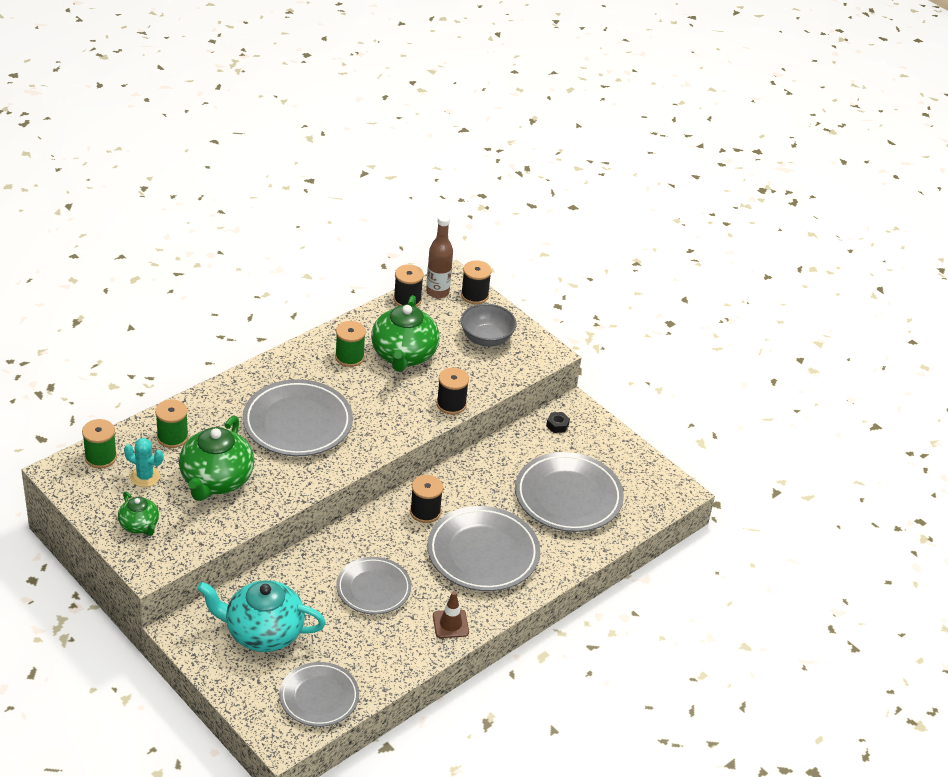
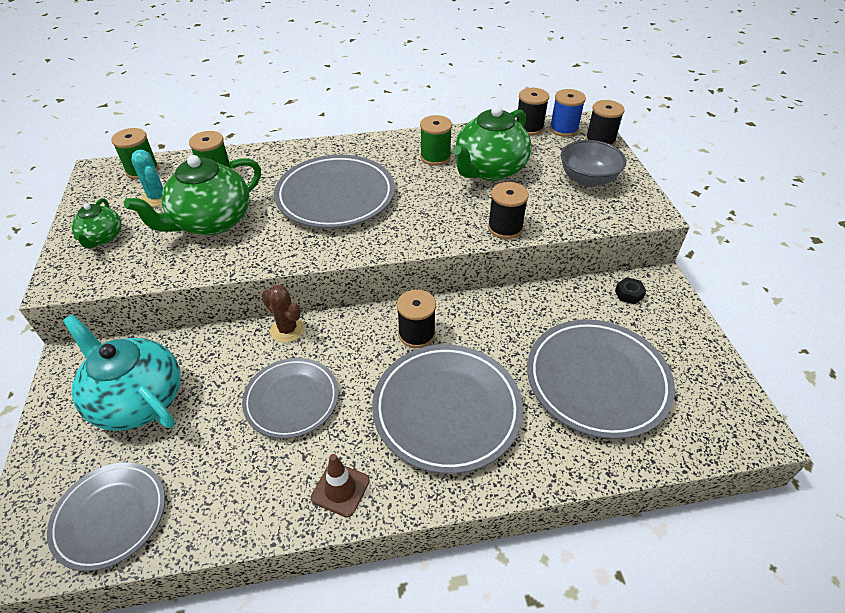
camera: 35 degrees right, 5 degrees up
brown bottle [426,214,453,298] -> blue spool [550,89,586,137]
none -> brown cactus [262,285,305,343]

